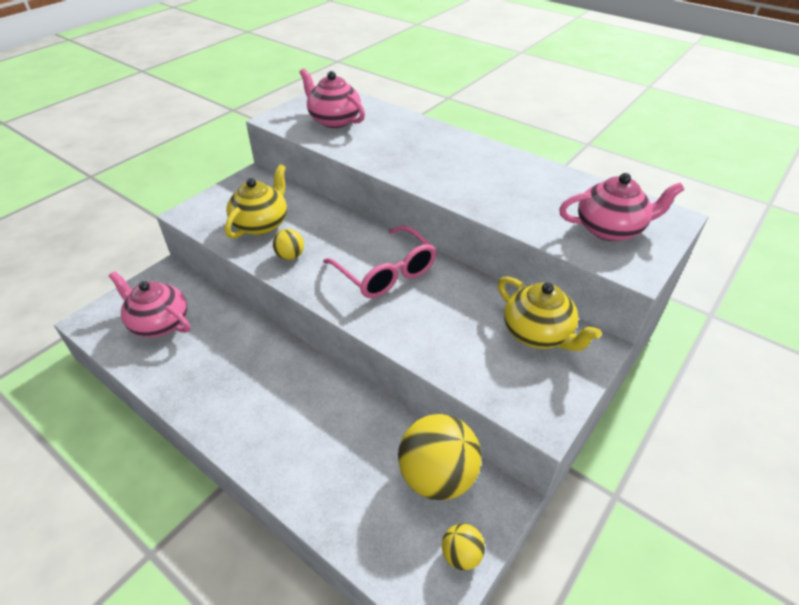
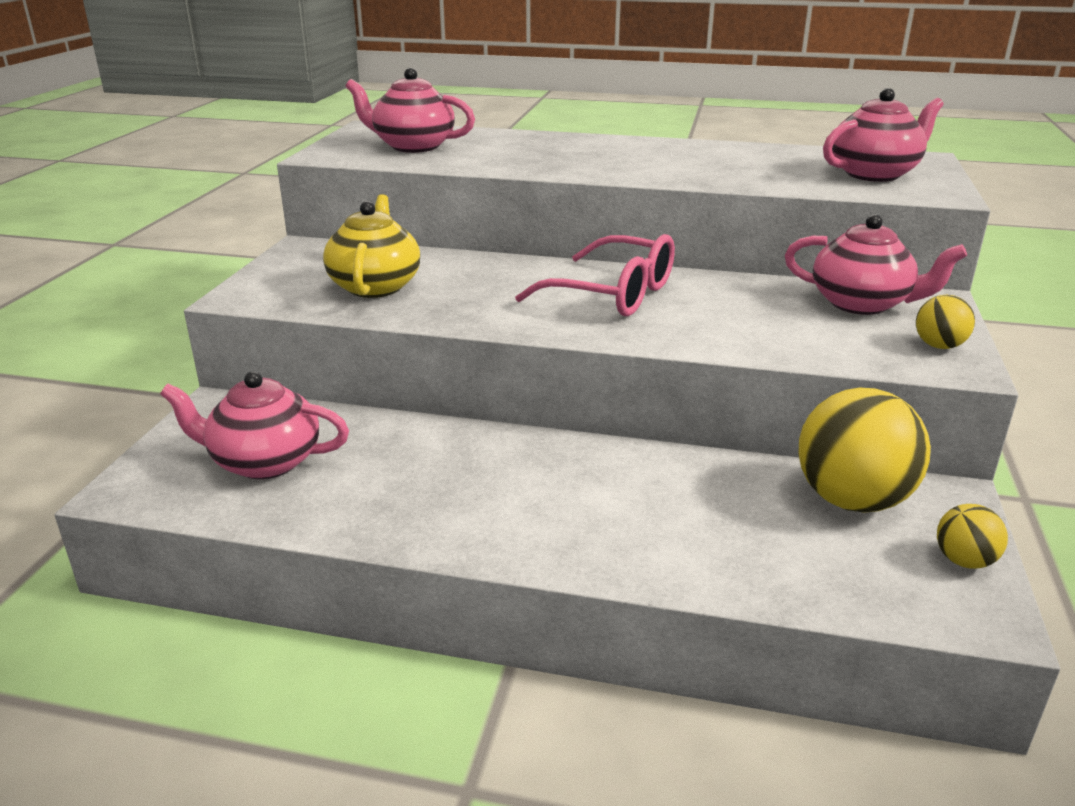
camera: 25 degrees left, 15 degrees down
yellow ball [273,229,304,260] -> yellow ball moved to [916,295,975,349]
yellow teapot [498,276,602,351] -> pink teapot [785,214,967,315]

